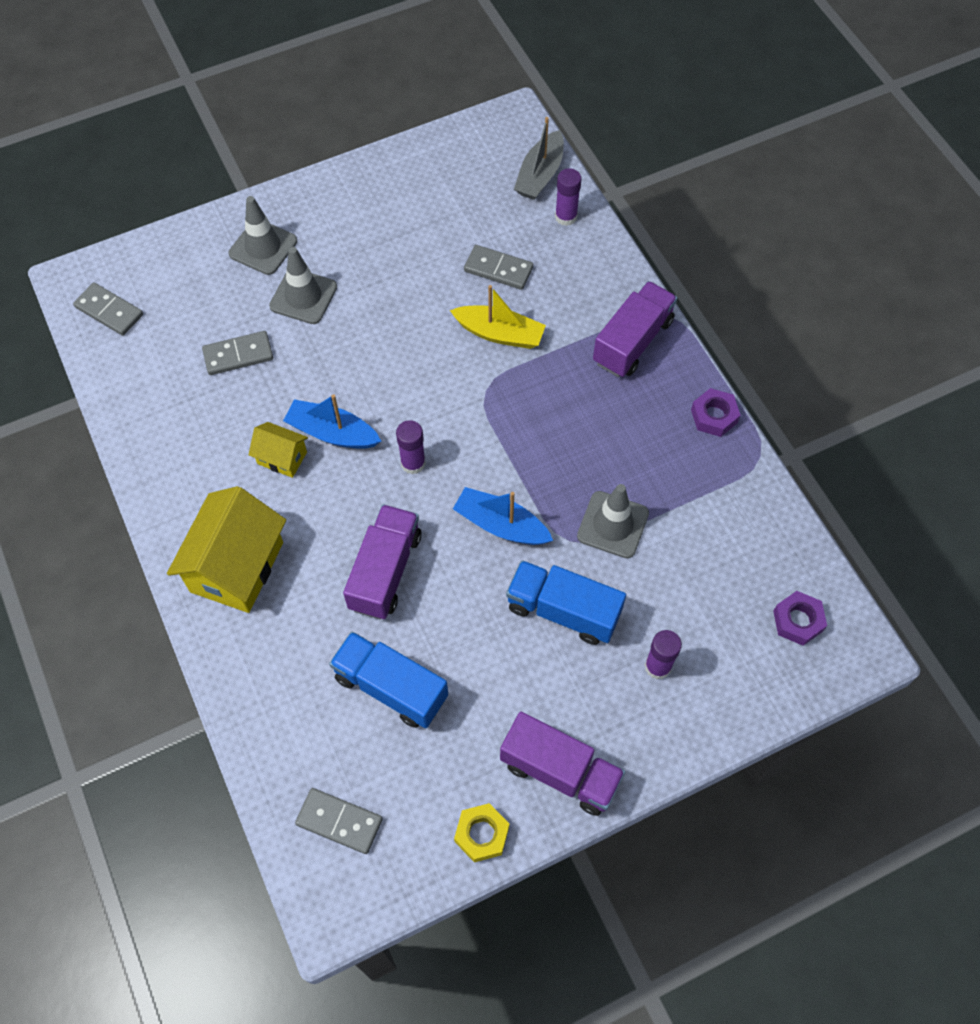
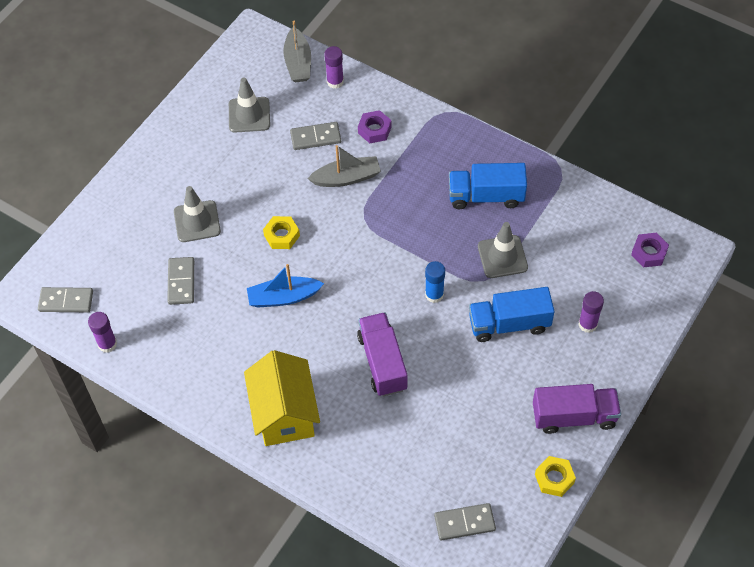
camera: 30 degrees left, 5 degrees down
grey domino [202,331,273,375] -> grey domino turned 45 degrees counterclockwise [167,257,194,305]
grey traffic cone [229,196,297,275] -> grey traffic cone moved to [229,78,270,133]
yellow house [249,422,308,478] -> none
blue truck [329,631,448,728] -> blue truck moved to [449,163,527,209]
purple glue stick [396,420,426,474] -> purple glue stick moved to [88,312,117,353]
yellow boat [450,285,546,349] -> grey boat [307,145,381,187]
blue boat [453,487,553,545] -> blue glue stick [425,261,445,303]
purple truck [593,281,677,377] -> none
purple nut [691,388,740,437] -> purple nut moved to [358,110,392,143]
none -> yellow nut [263,216,300,249]

